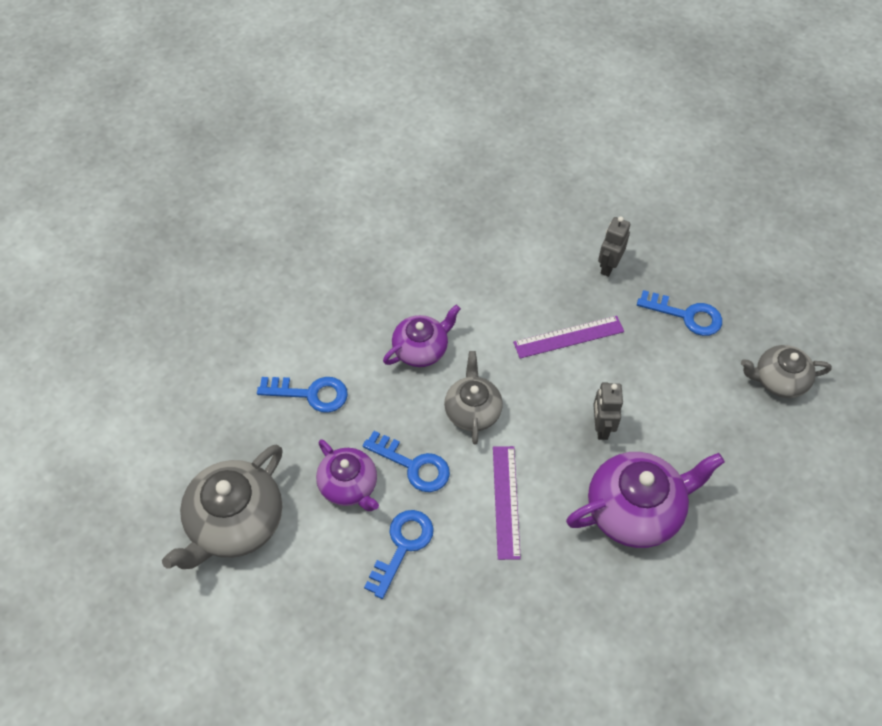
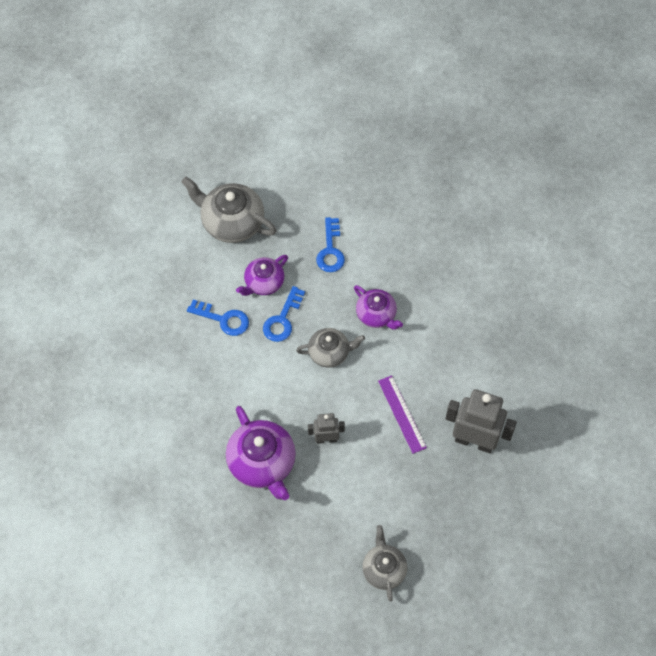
camera: 85 degrees right, 5 degrees up
purple ruler [493,446,521,560] -> none
grey robot [598,216,630,277] -> grey robot [445,389,517,453], size x1.85
blue key [637,290,722,336] -> none

